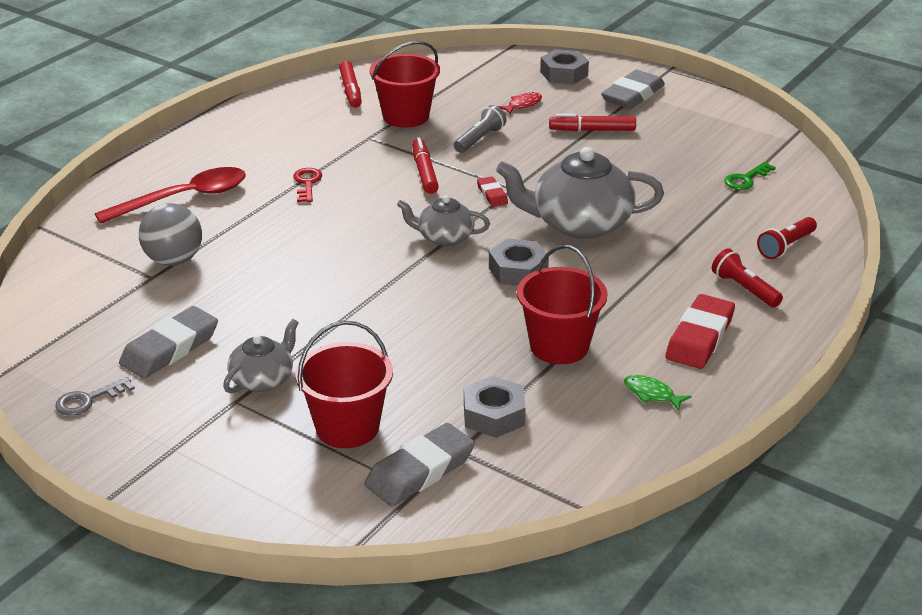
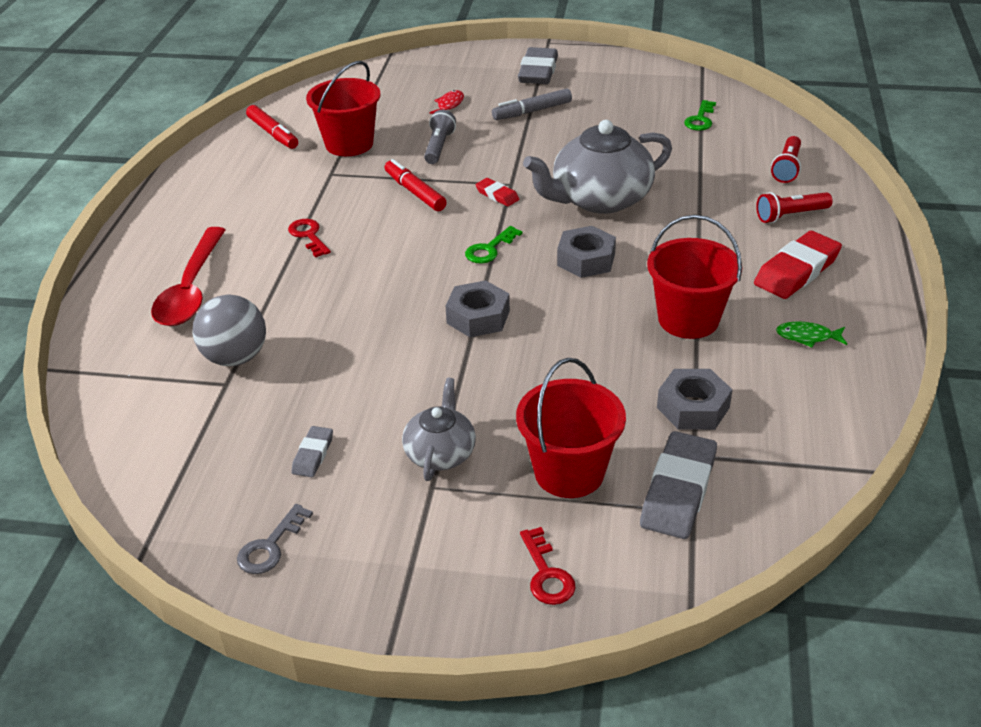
camera: 25 degrees left, 5 degrees up
red spoon [95,167,246,223] -> red spoon turned 150 degrees clockwise [151,227,225,326]
grey eraser [119,306,218,379] -> grey eraser [291,426,333,477], size x0.52
grey teapot [397,195,490,246] -> green key [465,226,522,263]
grey nut [540,49,589,84] -> grey nut moved to [446,280,510,337]
red marker [549,114,636,131] -> grey marker [492,88,572,120]
red eraser [665,294,735,369] -> red eraser turned 45 degrees clockwise [754,231,842,299]
red flashlight [712,248,783,308] -> red flashlight turned 45 degrees counterclockwise [756,192,833,223]
none -> red key [520,527,575,605]

